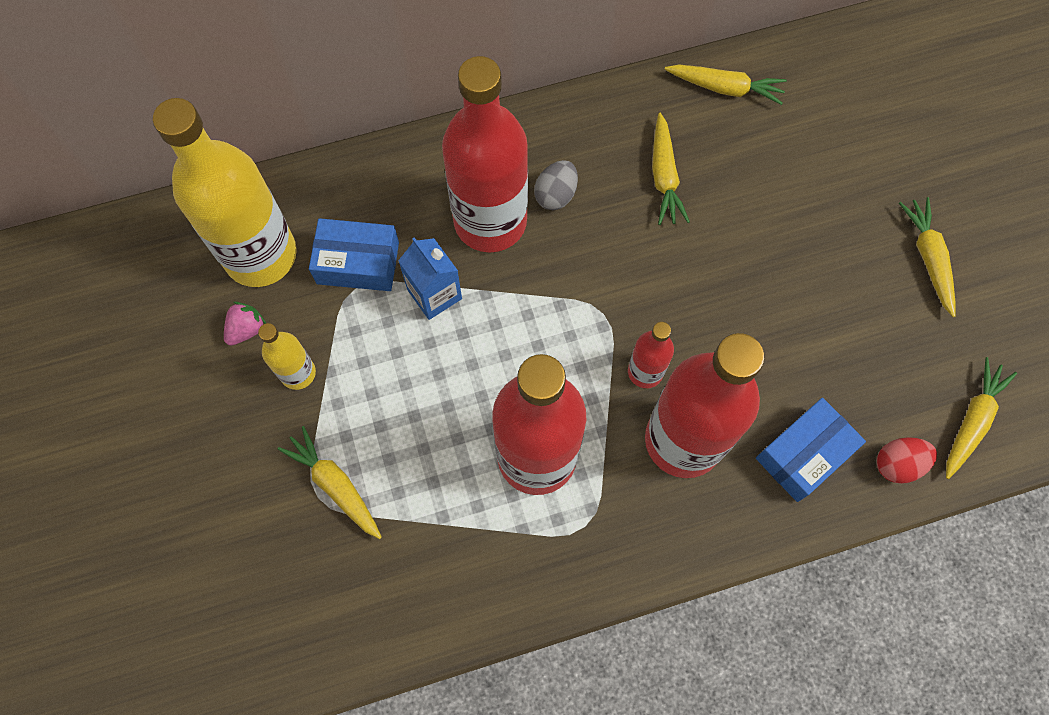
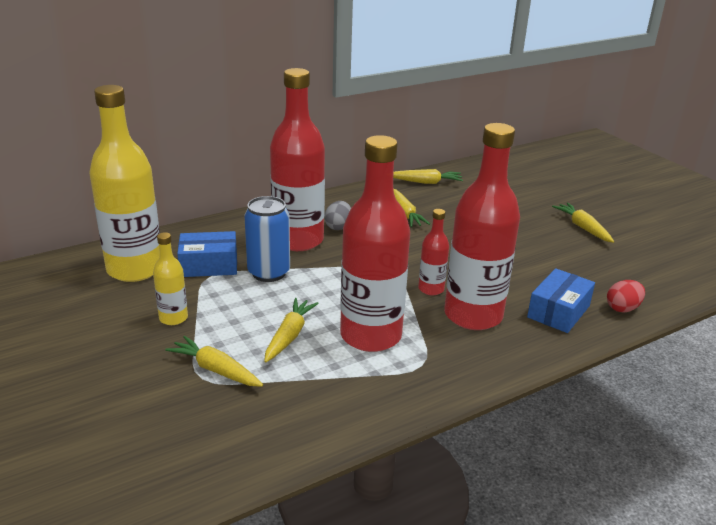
camera: 15 degrees left, 40 degrees down
pink strawberry [224,302,266,345] -> none
blue carton [398,237,462,320] -> blue can [244,196,290,282]
yellow carrot [946,357,1017,479] -> yellow carrot moved to [264,298,319,363]

